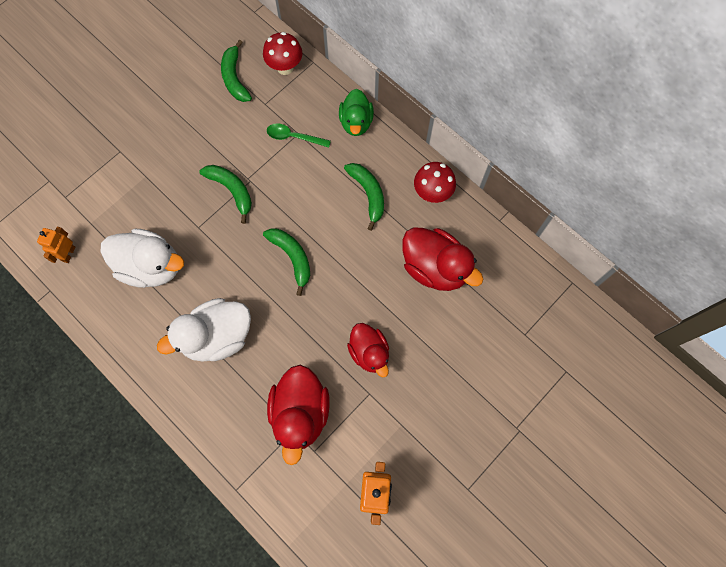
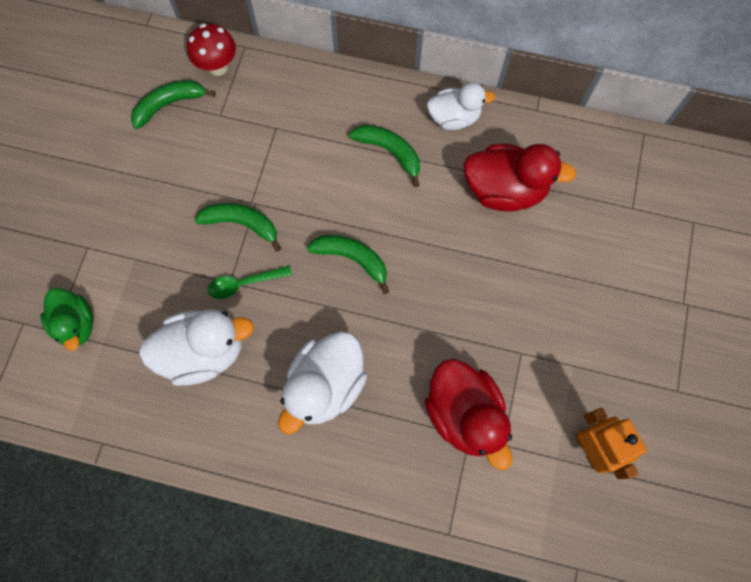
camera: 30 degrees left, 0 degrees up
orange robot [37,227,75,263] -> none
green banana [221,40,252,102] -> green banana turned 105 degrees clockwise [131,80,216,129]
green spoon [267,123,331,148] -> green spoon moved to [208,266,292,299]
green duck [339,89,374,136] -> green duck moved to [40,288,93,351]
red duck [347,323,389,377] -> none
red mushroom [414,162,456,203] -> white duck [427,82,495,130]

